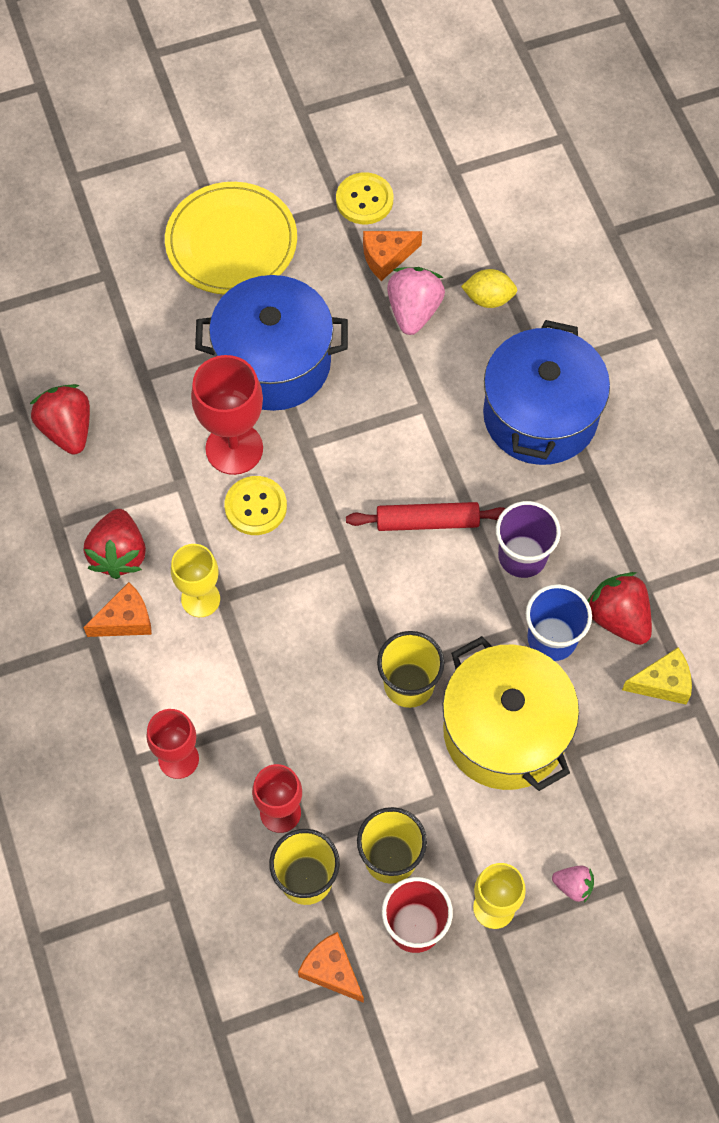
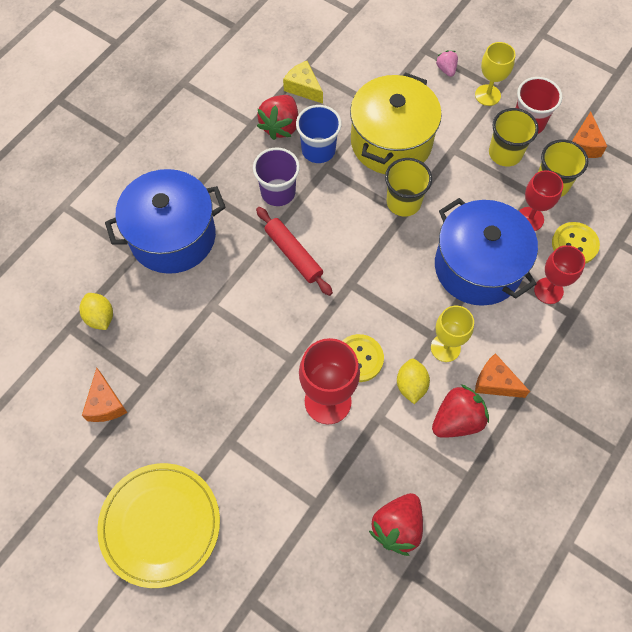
camera: 125 degrees left, 0 degrees up
blue pot [195,275,348,411] -> blue pot moved to [435,198,538,306]
yellow button [336,172,393,224] -> yellow button moved to [552,222,600,264]
orange cheese [363,231,422,281] -> orange cheese turned 45 degrees clockwise [82,368,127,422]
pink strawberry [387,267,445,335] -> none
none -> yellow lemon [397,359,430,404]

